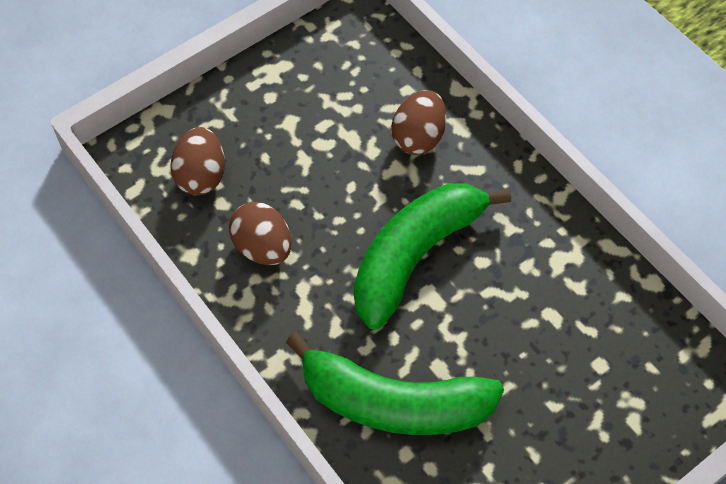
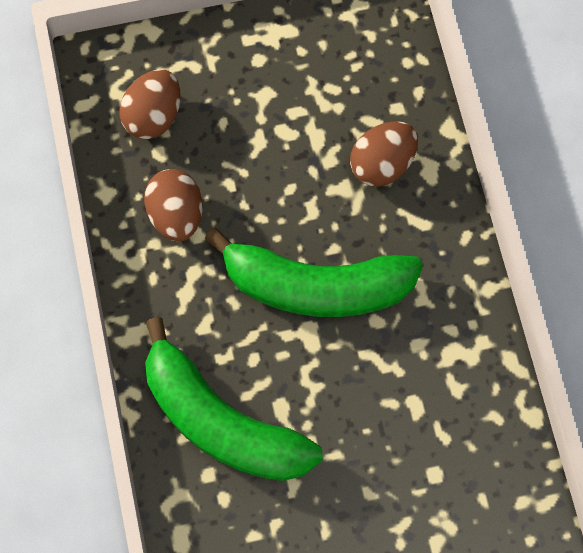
camera: 25 degrees right, 10 degrees up
green banana [354,183,511,330] -> green banana turned 150 degrees counterclockwise [205,228,423,317]

